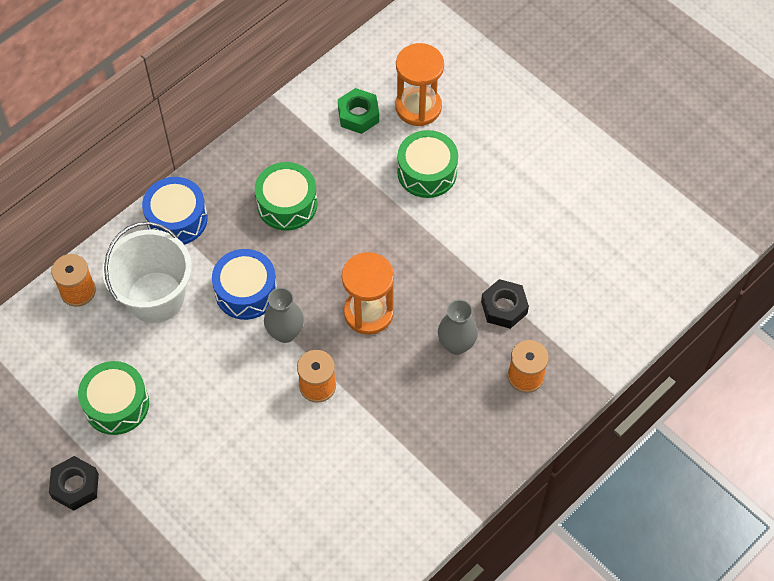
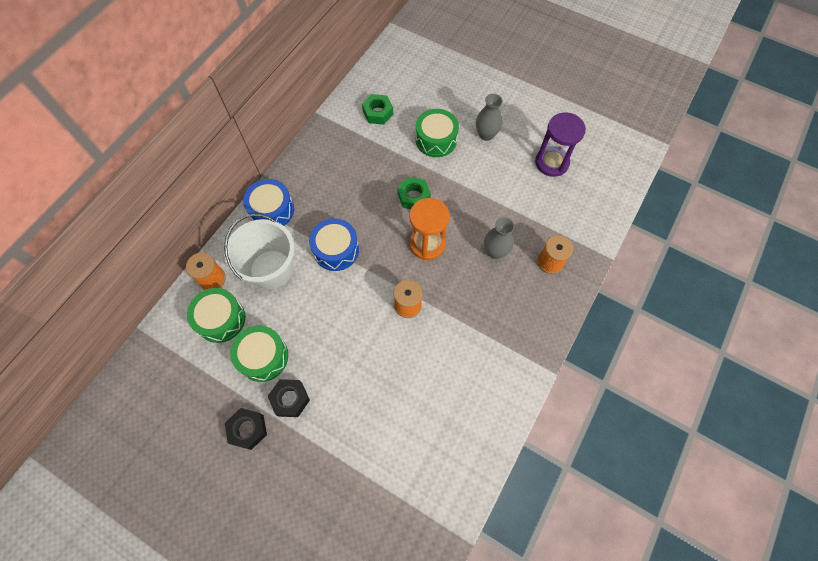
camera: 15 degrees left, 5 degrees up
green drum [255,162,317,231] -> green drum moved to [187,288,245,343]
grey vase [264,287,304,343] -> grey vase moved to [476,94,503,141]
orange hourglass [395,43,444,126] -> none
black nut [481,279,529,329] -> black nut moved to [268,379,310,417]
none -> green nut [397,177,431,209]
none -> purple hourglass [535,112,586,177]

